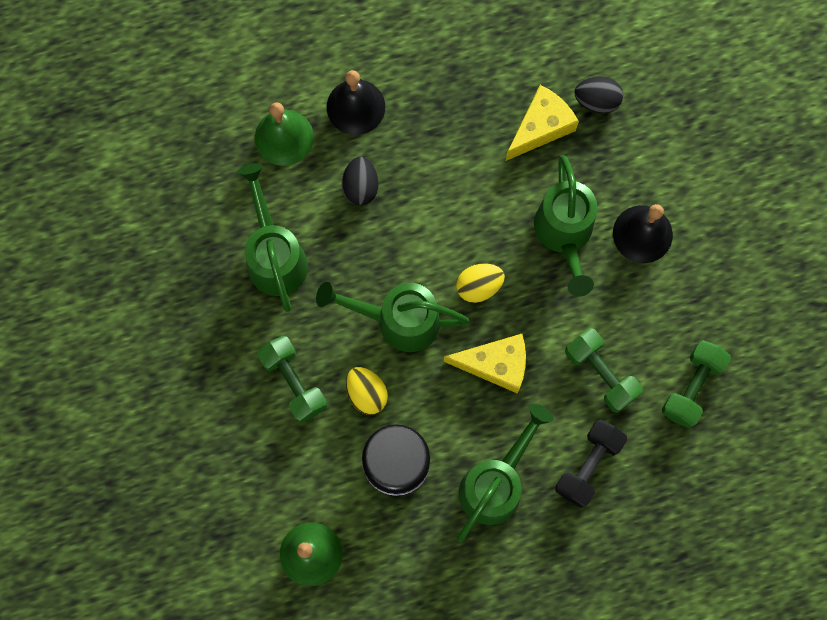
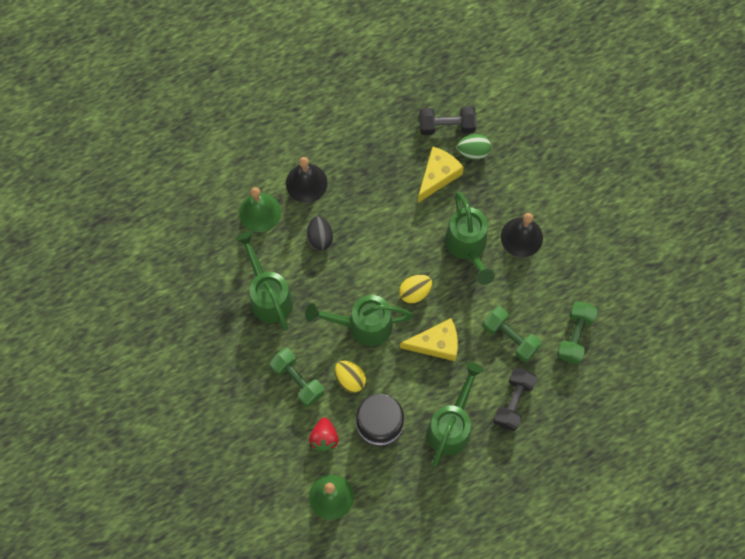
camera: 10 degrees left, 5 degrees down
black egg [575,77,623,114] -> green egg [457,134,491,160]
none -> red strawberry [309,418,339,452]
none -> black dumbbell [419,106,476,135]

